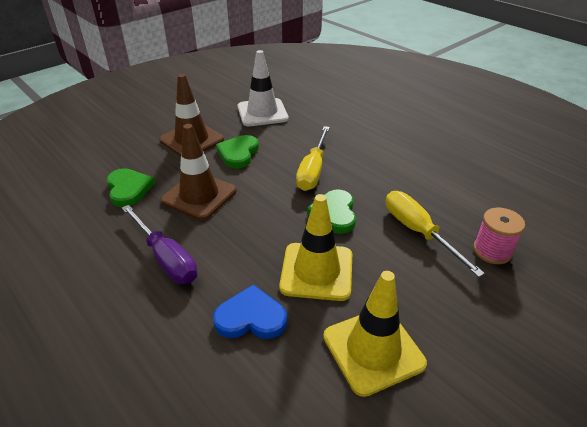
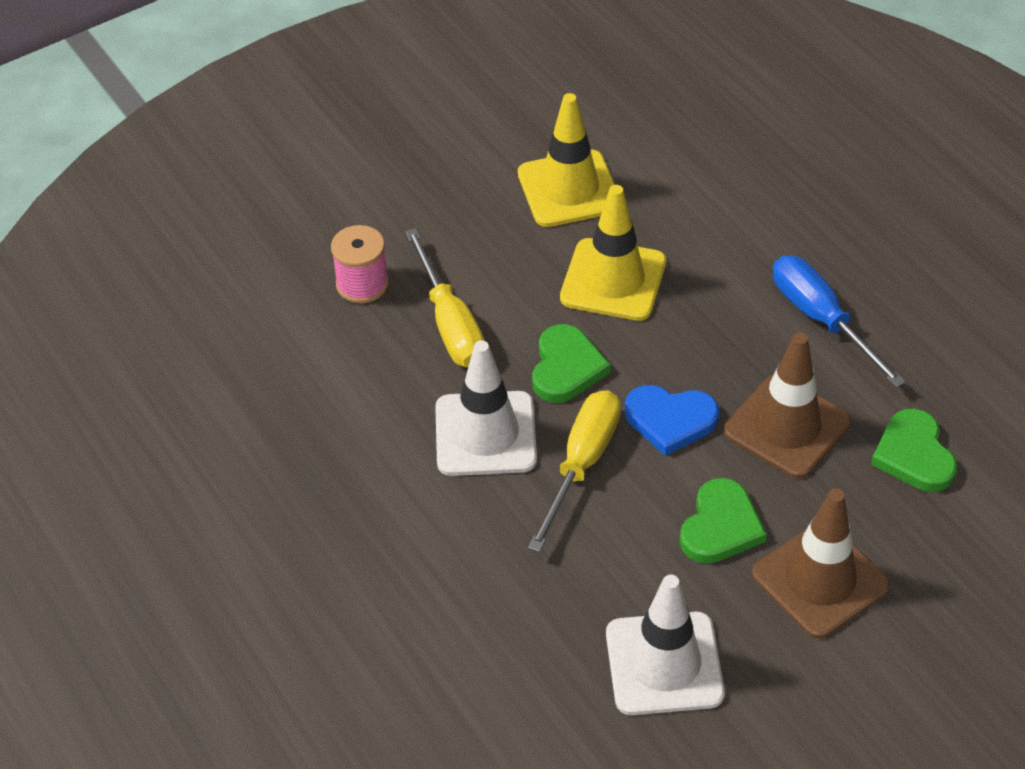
camera: 170 degrees left, 10 degrees up
purple screwdriver [122,205,197,284] -> blue screwdriver [773,256,906,388]
blue heart [213,284,287,339] -> blue heart moved to [625,385,719,456]
none -> white traffic cone [435,340,537,476]

